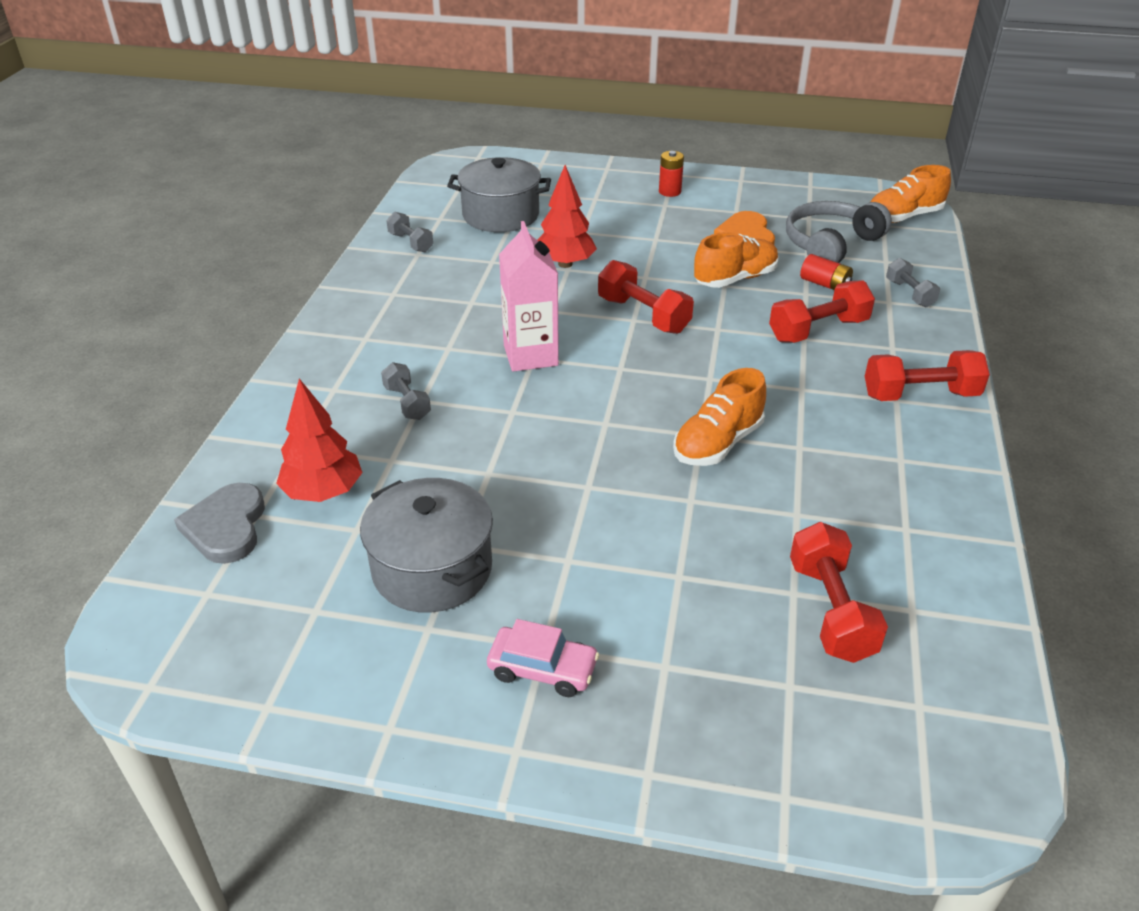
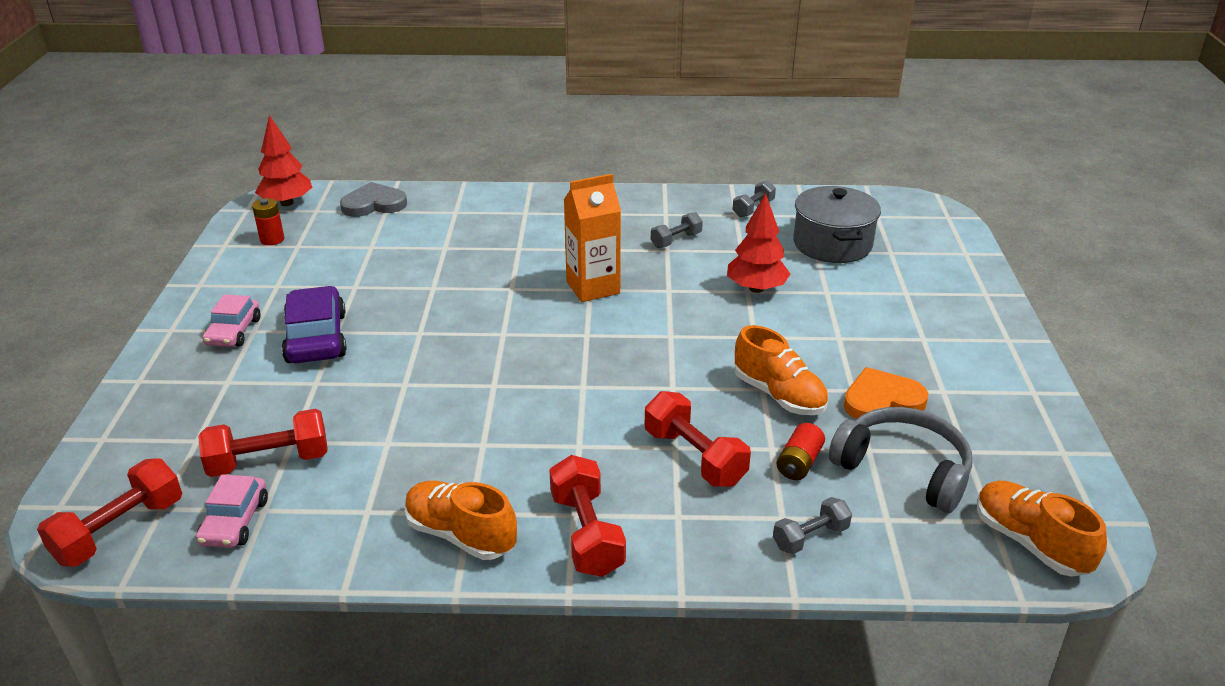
camera: 80 degrees right, 5 degrees down
red tree [276,379,363,502] -> red tree moved to [255,115,313,206]
grey pot [360,478,493,612] -> none
grey dumbbell [381,362,431,420] -> grey dumbbell moved to [651,212,703,248]
pink carton [499,221,559,372] -> orange carton [564,174,621,302]
red dumbbell [598,260,694,334] -> red dumbbell moved to [37,458,182,567]
red battery [659,151,684,197] -> red battery moved to [252,198,284,245]
orange shoe [673,368,766,466] -> orange shoe moved to [405,481,517,560]
none -> pink car [196,475,268,548]
none -> purple car [282,286,347,363]

